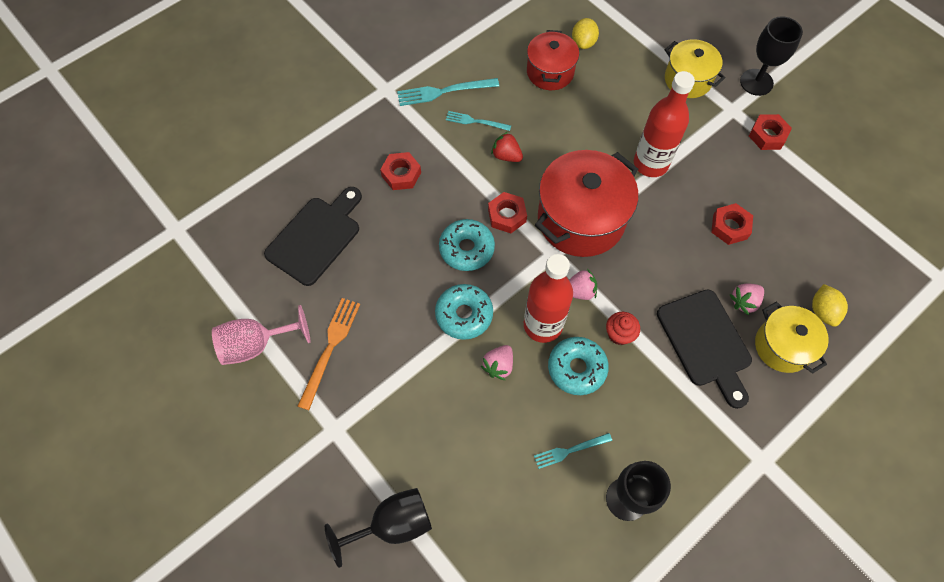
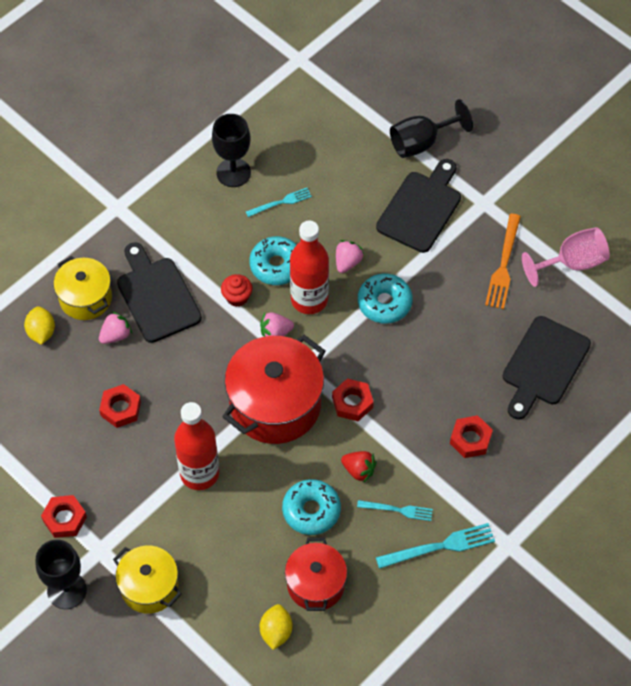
camera: 175 degrees right, 5 degrees down
turquoise donut [439,219,495,271] -> turquoise donut moved to [282,479,341,535]
none -> black cutting board [376,159,461,253]

